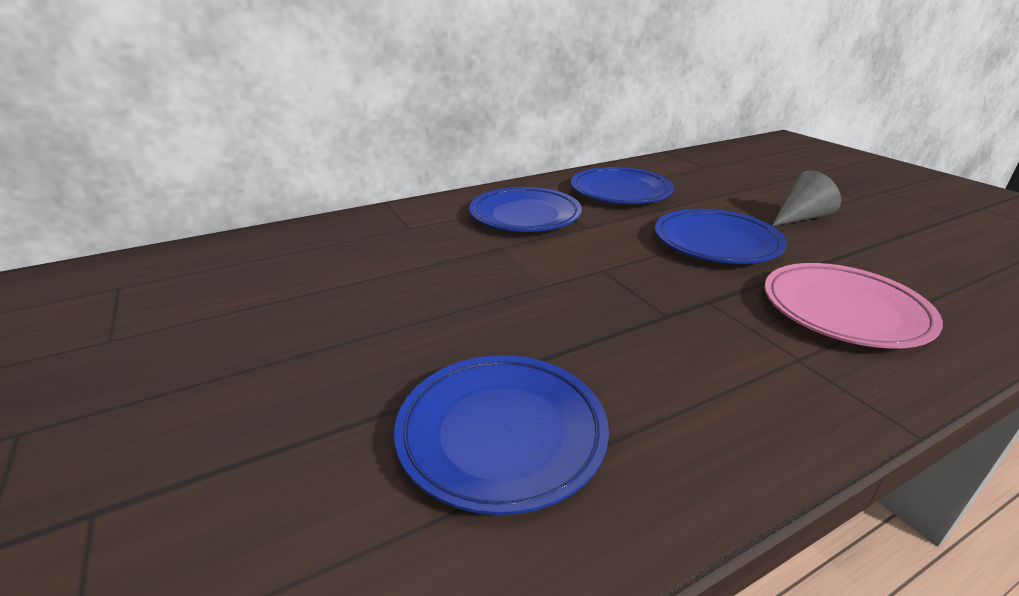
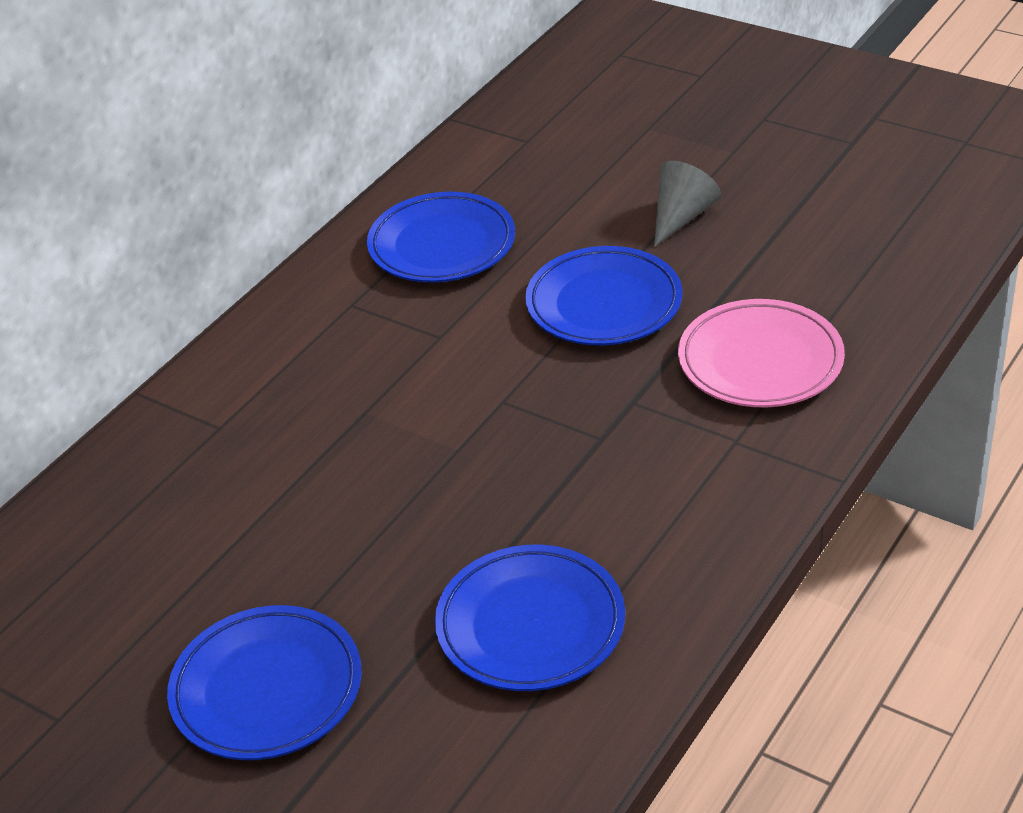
camera: 25 degrees left, 10 degrees up
blue plate [469,187,582,232] -> blue plate moved to [167,605,362,760]

